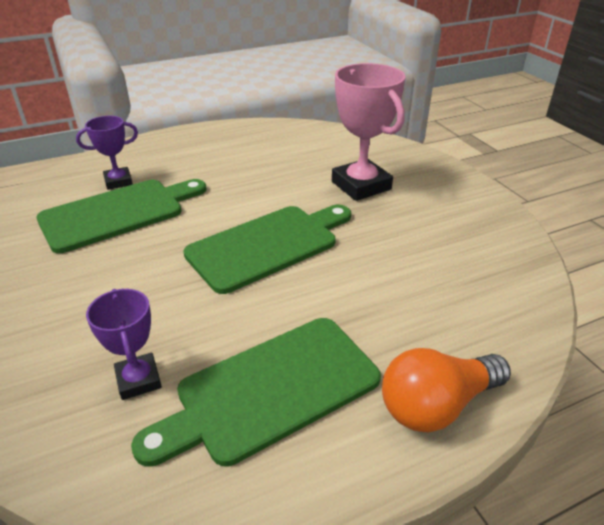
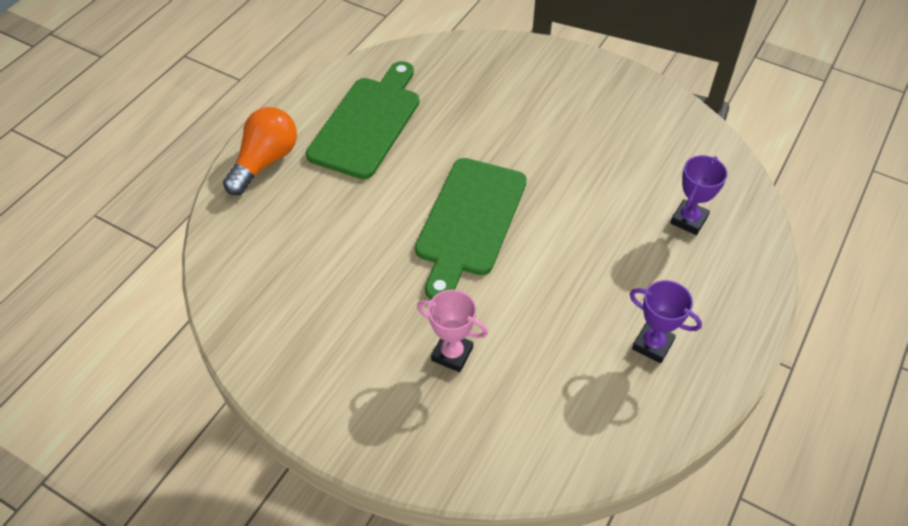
camera: 145 degrees right, 15 degrees up
green cutting board [36,179,207,253] -> none
purple trophy [86,289,162,400] -> purple trophy moved to [630,280,702,363]
pink trophy [332,63,406,201] -> pink trophy [417,290,488,372], size x0.57

